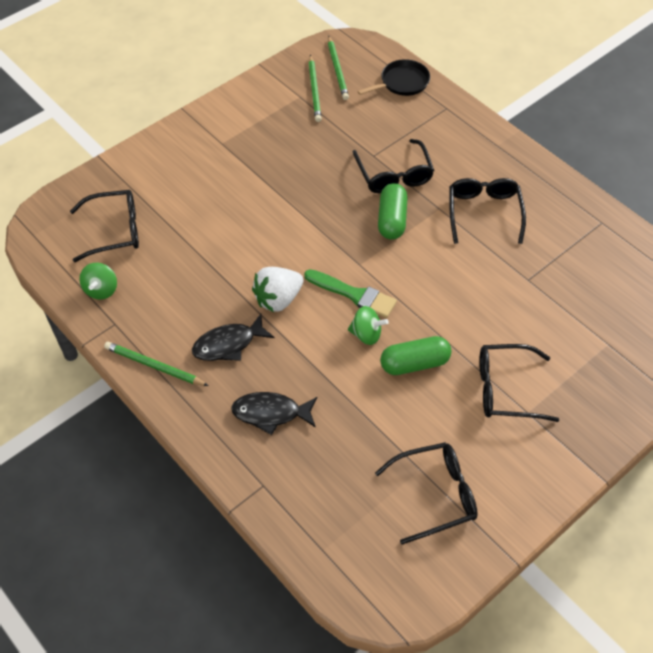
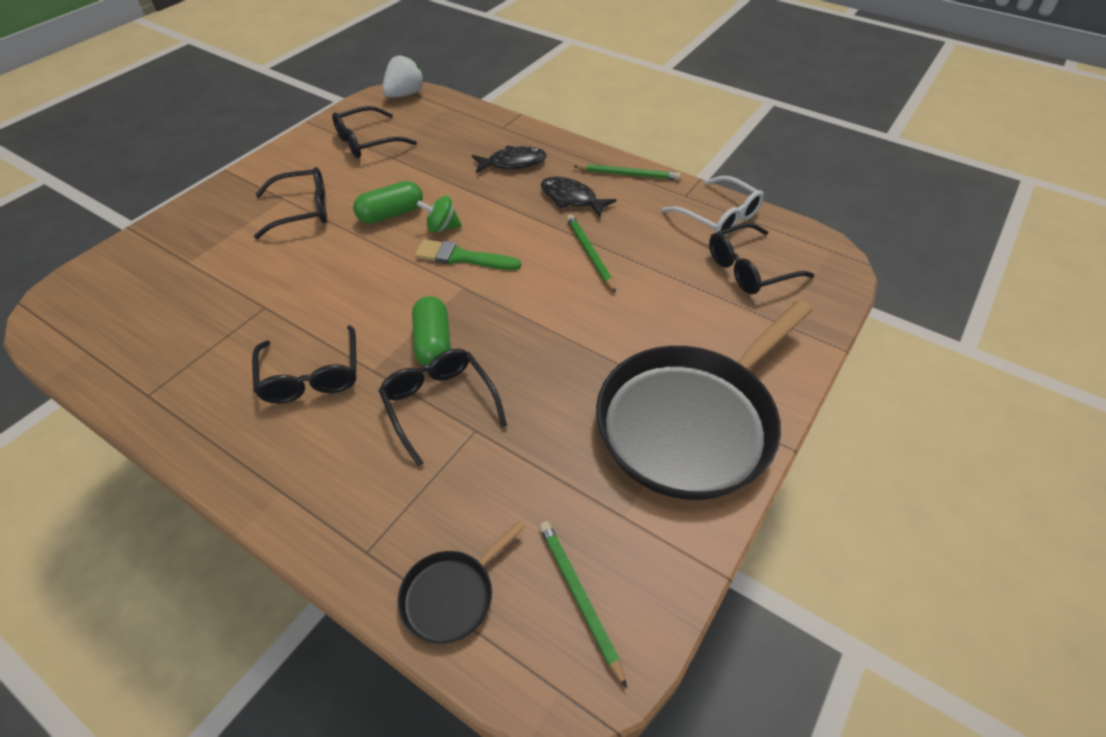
camera: 165 degrees right, 5 degrees down
green spinning top [79,263,117,299] -> white glasses [662,176,764,236]
black fish [192,314,274,361] -> black fish turned 105 degrees counterclockwise [541,177,617,217]
white strawberry [252,267,304,312] -> white strawberry moved to [382,54,425,98]
green pencil [309,55,322,122] -> green pencil moved to [567,214,616,293]
none -> black pan [596,300,813,500]

